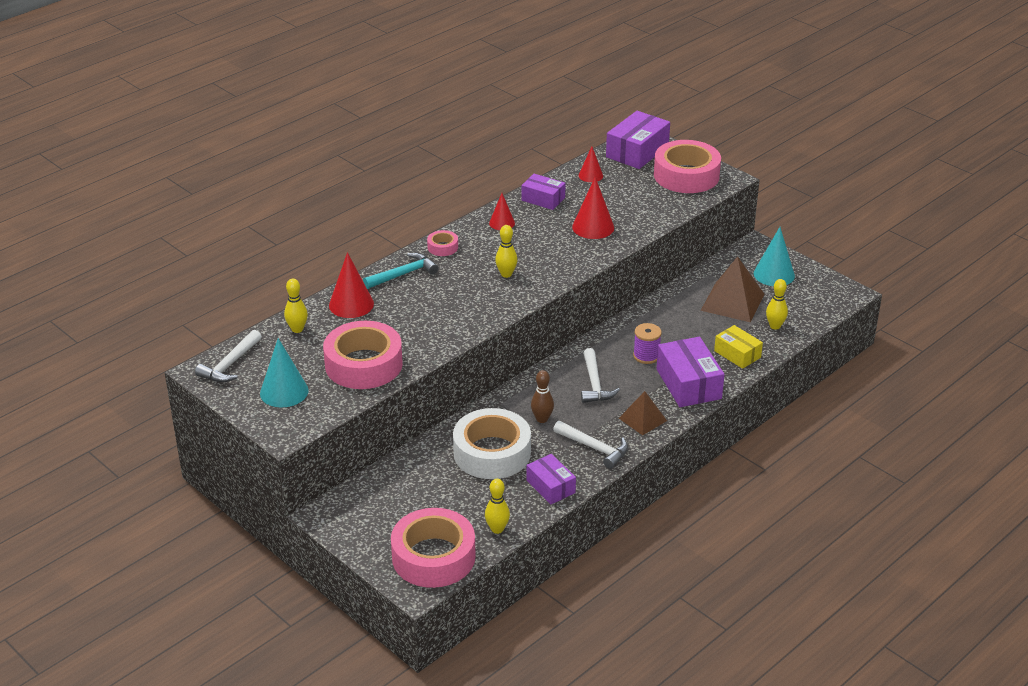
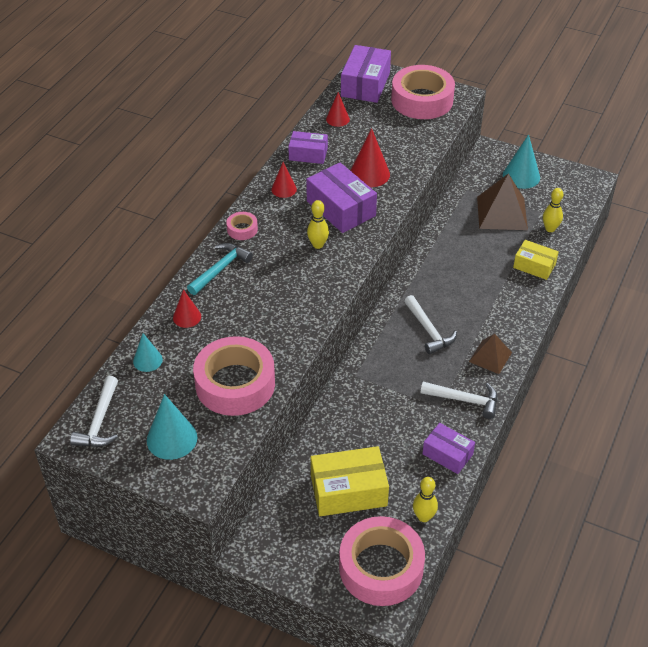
camera: 20 degrees left, 10 degrees up
yellow bowling pin [284,279,308,333] -> turquoise cone [133,333,163,372]
red cone [329,252,374,318] -> red cone [173,289,201,328], size x0.62
white tape [453,408,531,479] -> none
brown bowling pin [531,370,554,423] -> none
purple spool [633,323,662,364] -> none
purple box [656,337,725,407] -> purple box moved to [306,162,377,233]
none -> yellow box [311,446,389,516]

